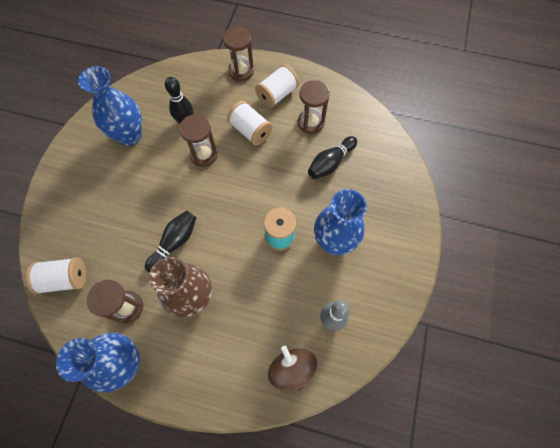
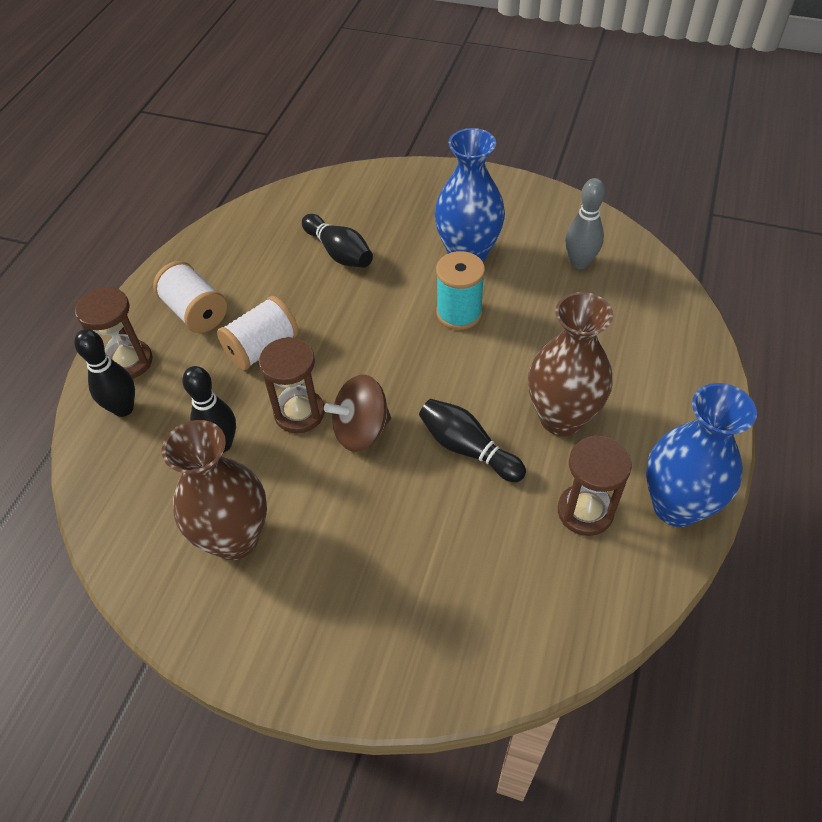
camera: 85 degrees left, 15 degrees down
white spool [25,257,86,294] -> none
blue vase [78,66,142,146] -> brown vase [162,420,267,560]
brown spinning top [268,346,317,390] -> brown spinning top moved to [324,375,391,452]
brown hourglass [298,80,330,134] -> none
none -> black bowling pin [74,329,135,417]

